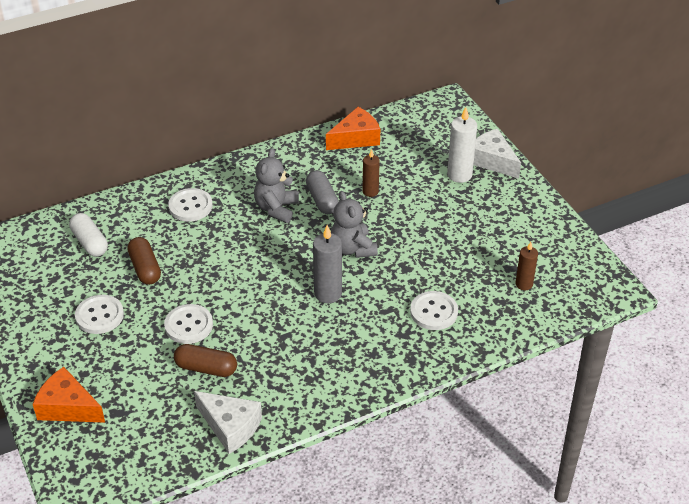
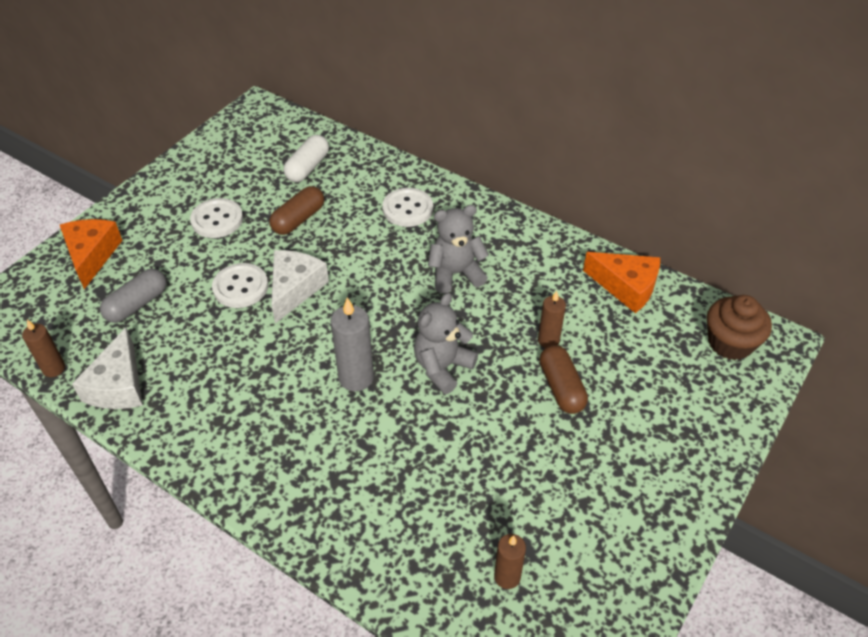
camera: 60 degrees right, 5 degrees up
brown capsule [174,344,237,377] -> brown capsule moved to [540,345,588,414]
grey capsule [306,170,339,214] -> grey capsule moved to [100,269,167,323]
white button [410,291,458,330] -> none
white candle [447,107,477,183] -> none
white cheese [474,129,521,179] -> white cheese moved to [271,250,329,323]
none -> brown candle [22,320,65,377]
none -> brown cupcake [707,295,772,360]

